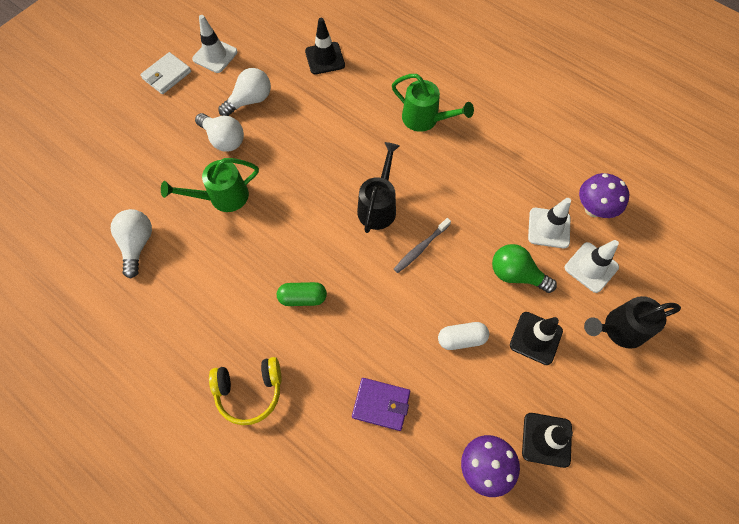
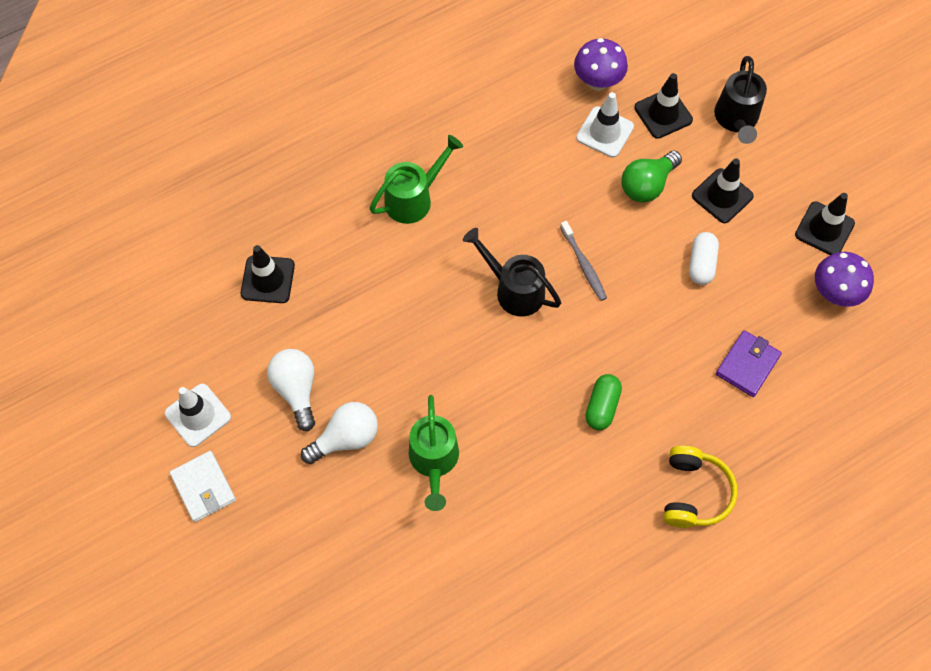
camera: 70 degrees left, 0 degrees up
white light bulb [111,209,152,279] -> none
white traffic cone [565,240,619,293] -> black traffic cone [634,73,693,139]

